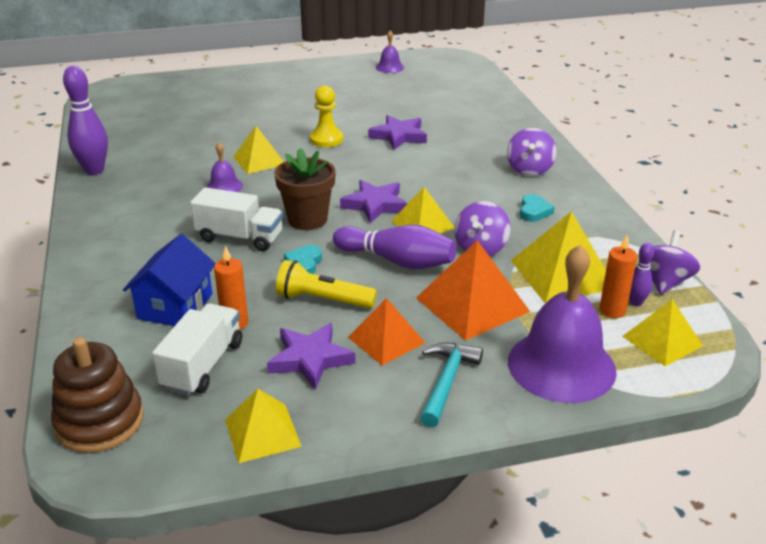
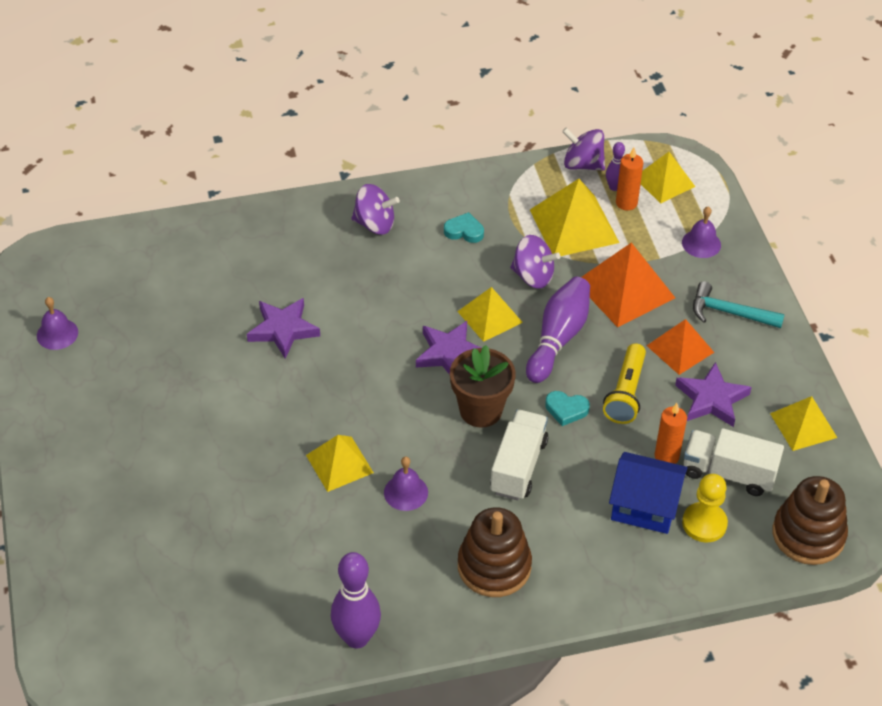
camera: 90 degrees left, 15 degrees up
yellow pawn [310,85,343,147] -> yellow pawn moved to [682,474,728,542]
purple bell [508,244,617,403] -> purple bell [682,206,721,258], size x0.46
none -> brown stacking toy [458,507,532,597]

